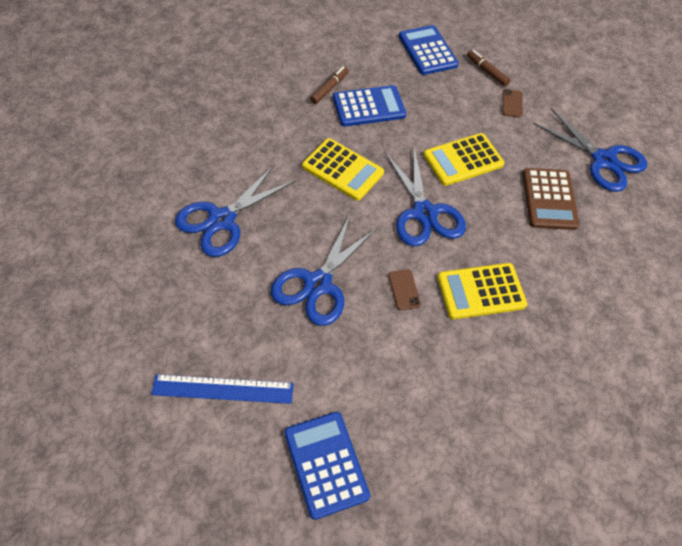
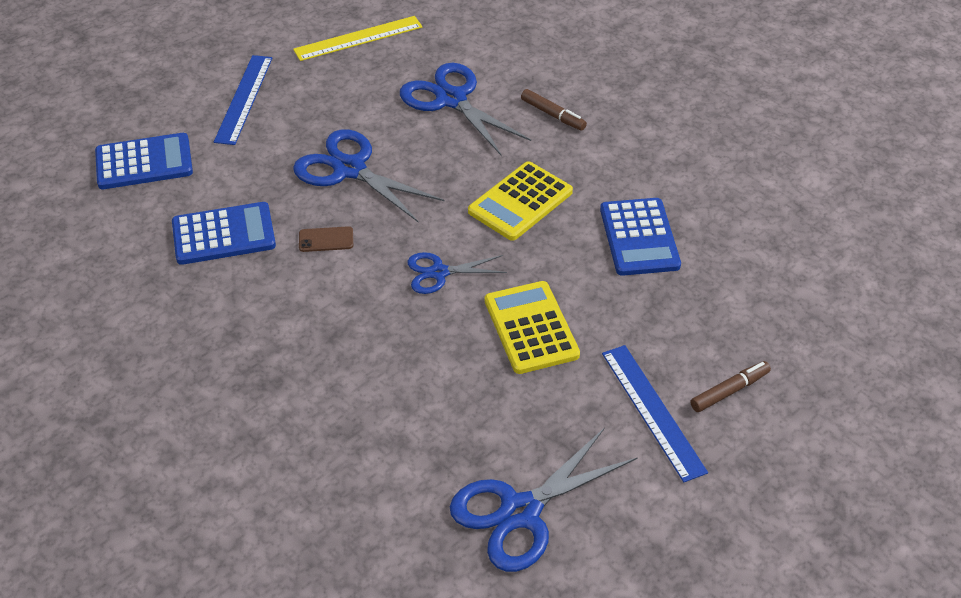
camera: 100 degrees right, 10 degrees down
brown marker [310,66,348,104] -> brown marker moved to [521,89,587,131]
blue scissors [385,148,466,246] -> blue scissors [407,252,507,294], size x0.59
blue calculator [399,25,459,75] -> blue calculator moved to [172,202,276,265]
yellow calculator [437,263,527,319] -> none
brown phone [502,89,523,118] -> blue ruler [602,345,708,482]
brown calculator [523,168,579,230] -> none
none -> yellow ruler [293,16,422,61]

